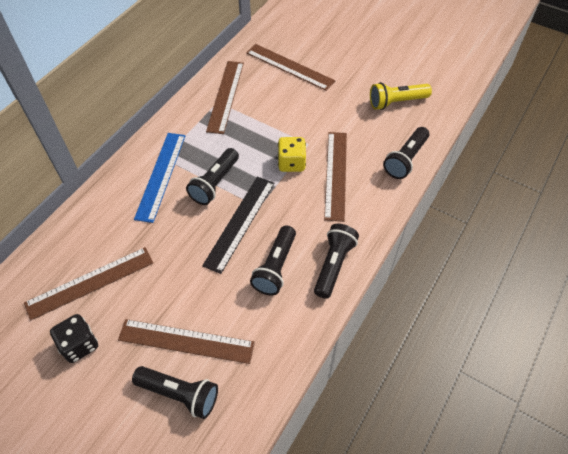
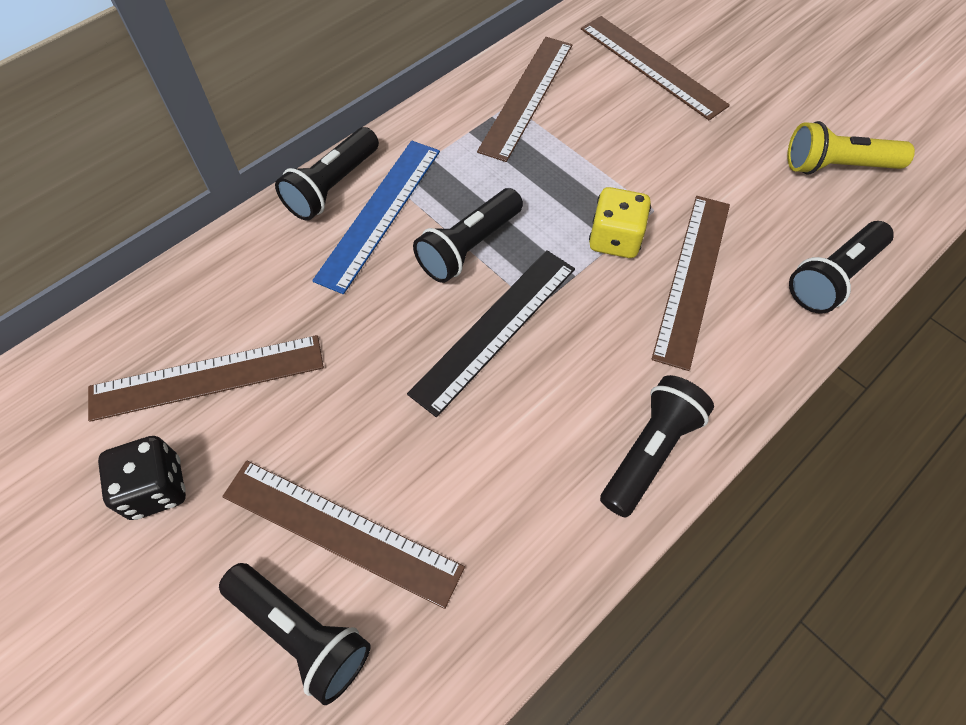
camera: 15 degrees right, 5 degrees up
black flashlight [250,225,296,295] -> black flashlight moved to [275,127,379,221]

